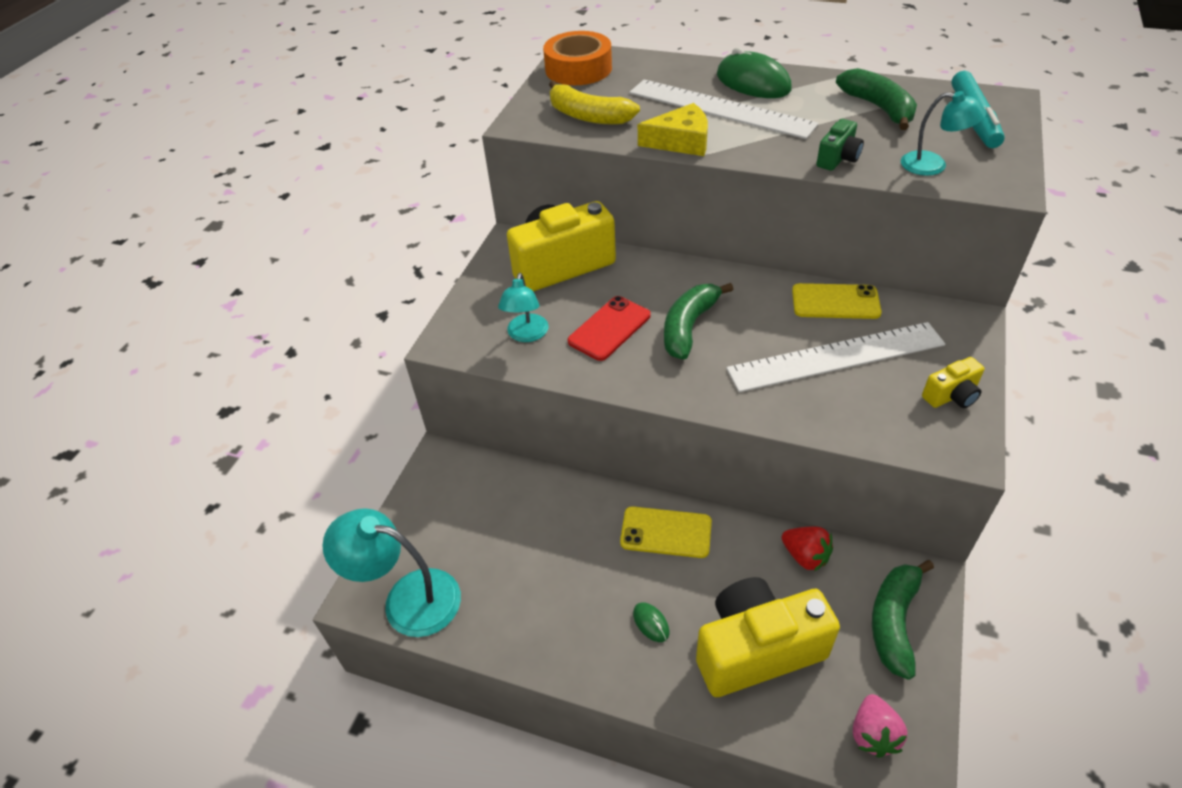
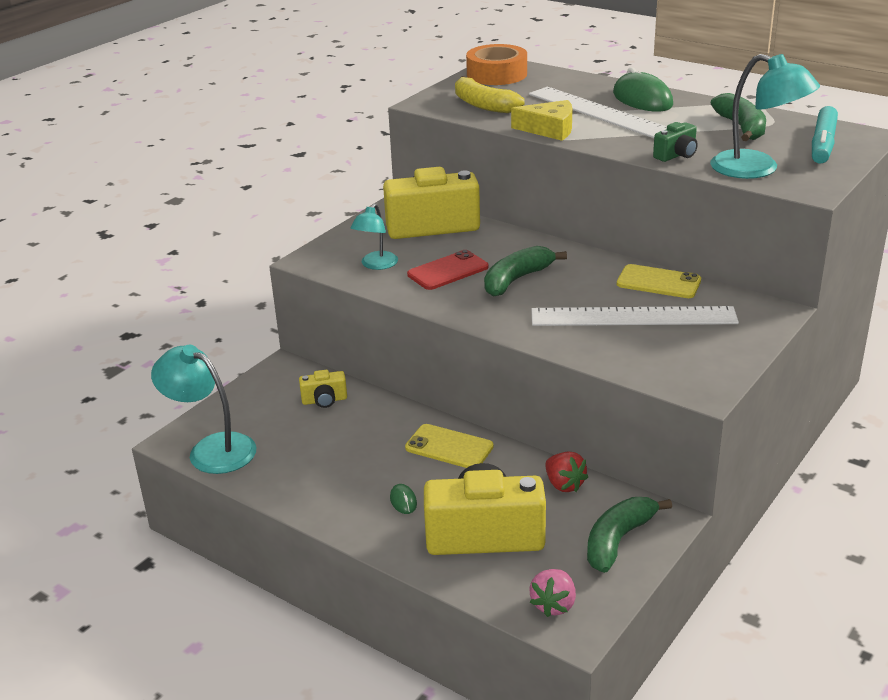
camera: 15 degrees right, 15 degrees down
turquoise lamp [901,91,987,176] -> turquoise lamp [710,54,820,179], size x1.66
yellow camera [922,357,985,408] -> yellow camera moved to [299,370,347,408]

